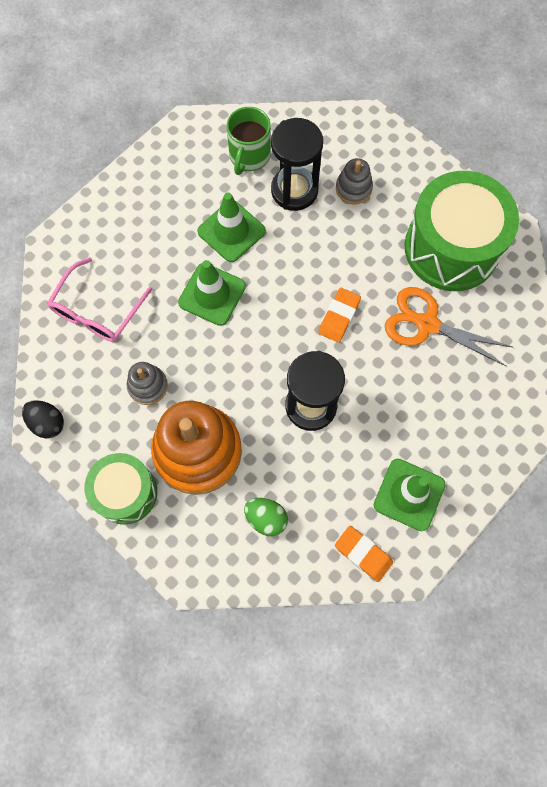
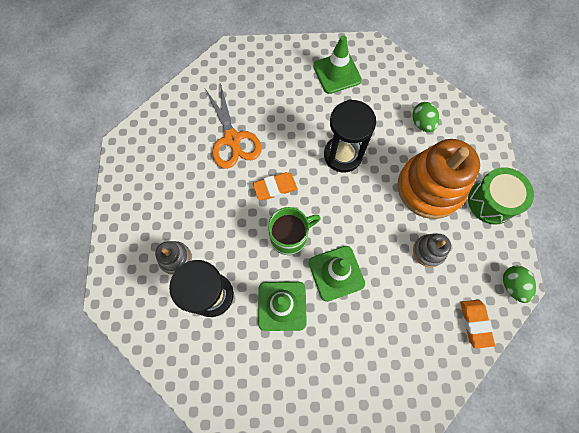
camera: 135 degrees left, 0 degrees up
black egg [22,400,64,438] -> green egg [503,266,536,303]
pink glasses [47,257,153,342] -> none
green mug [227,107,271,175] -> green mug moved to [268,207,321,255]
orange eraser [335,526,393,582] -> orange eraser moved to [460,300,495,349]
green drum [404,171,519,291] -> none

